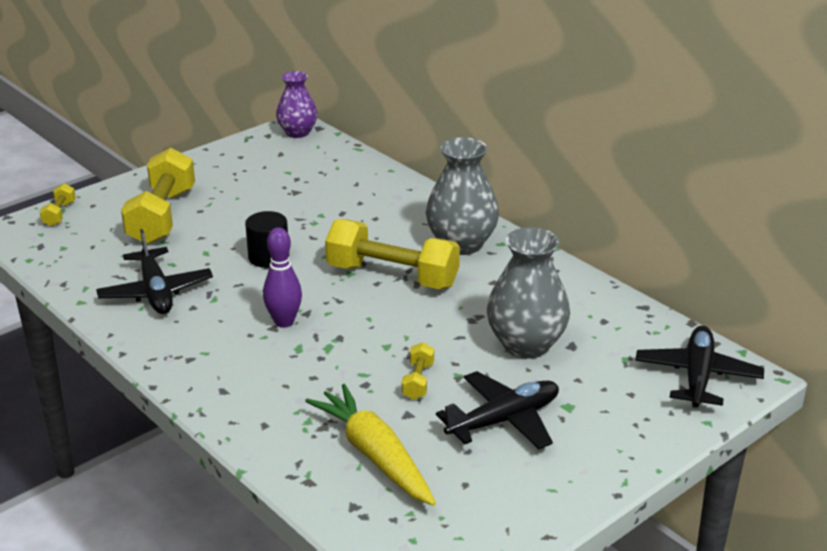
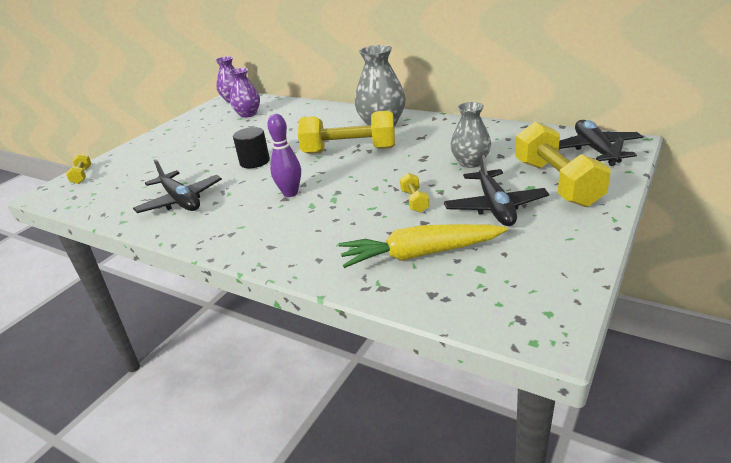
camera: 15 degrees left, 0 degrees up
yellow dumbbell [121,148,195,245] -> yellow dumbbell moved to [515,121,611,207]
yellow carrot [305,384,436,506] -> yellow carrot turned 45 degrees counterclockwise [339,224,508,268]
black plane [436,371,559,449] -> black plane turned 135 degrees clockwise [444,152,549,226]
grey vase [487,227,570,359] -> grey vase [450,102,491,168], size x0.66
none -> purple vase [229,68,260,118]

